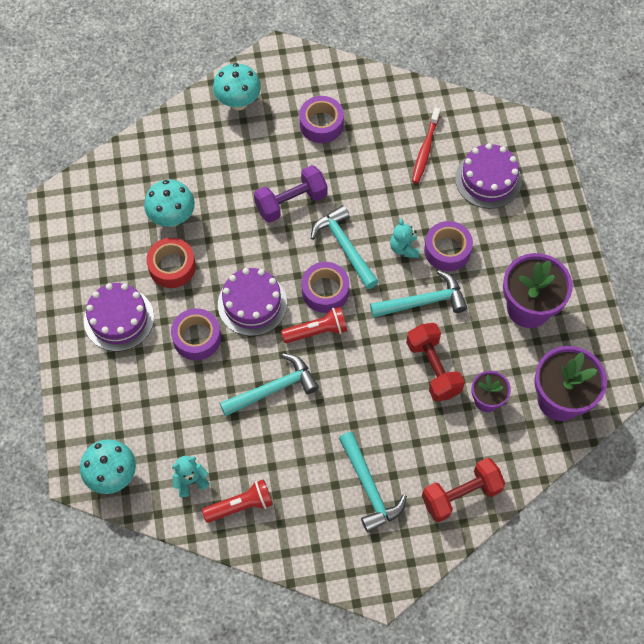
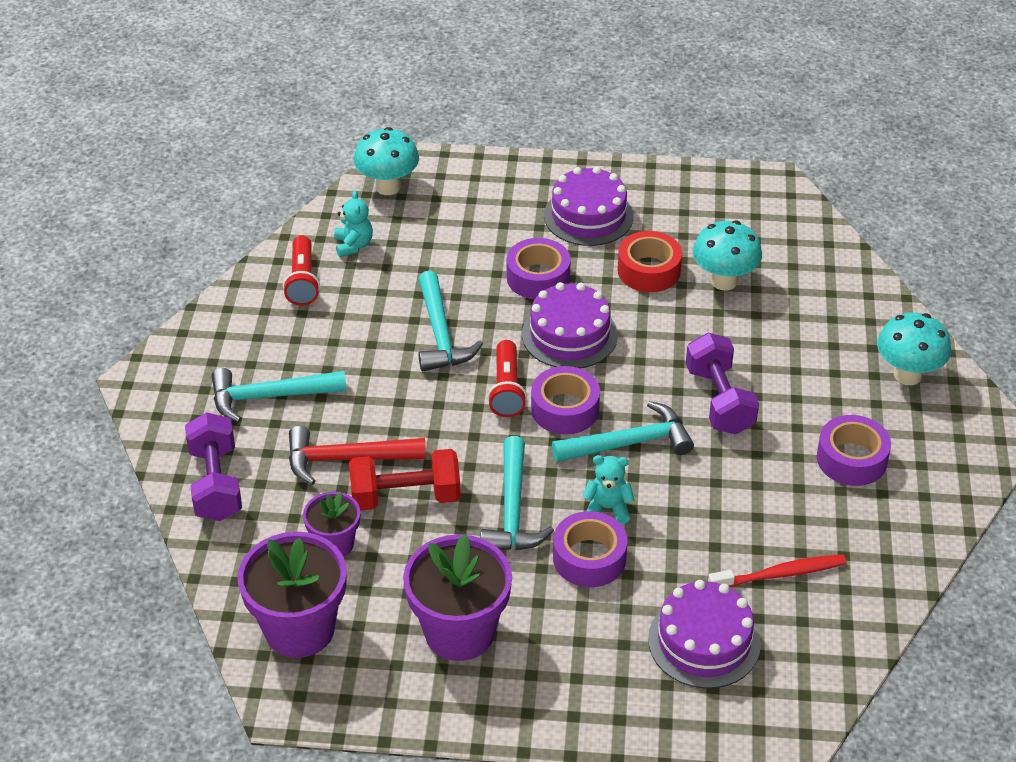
camera: 105 degrees right, 20 degrees down
red toothbrush [412,107,441,183] -> red toothbrush turned 135 degrees clockwise [708,554,847,587]
red dumbbell [422,458,505,522] -> purple dumbbell [185,412,242,521]
none -> red hammer [289,426,426,485]

